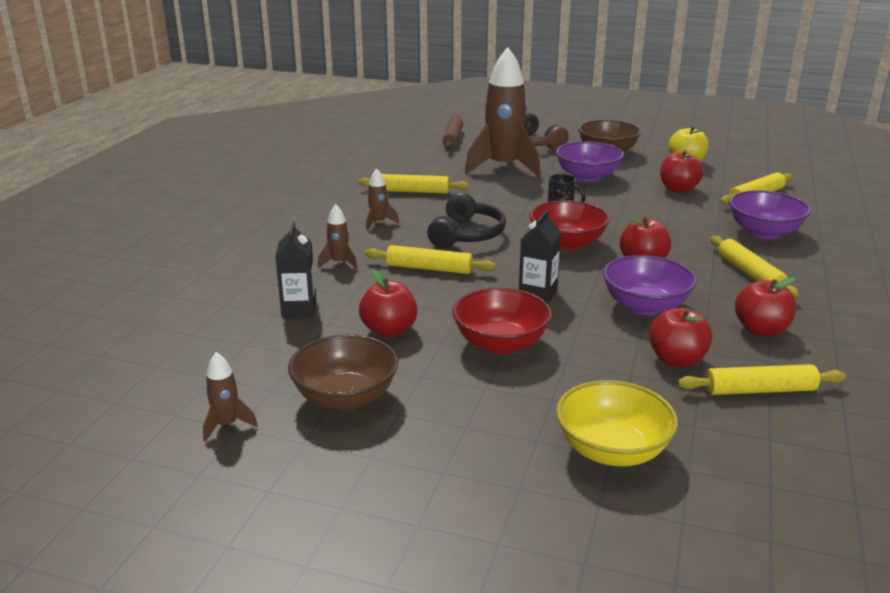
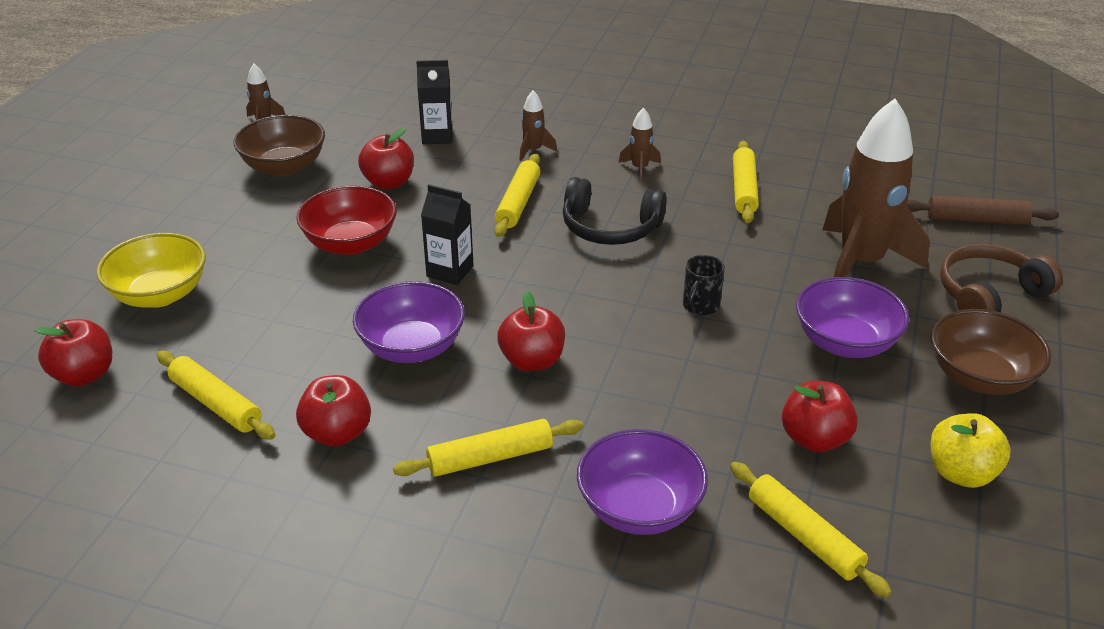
camera: 90 degrees right, 10 degrees up
red bowl [529,200,610,251] -> none
red apple [649,307,713,367] -> red apple moved to [35,319,112,386]
yellow rolling pin [677,364,846,395] -> yellow rolling pin turned 45 degrees counterclockwise [157,351,275,440]

